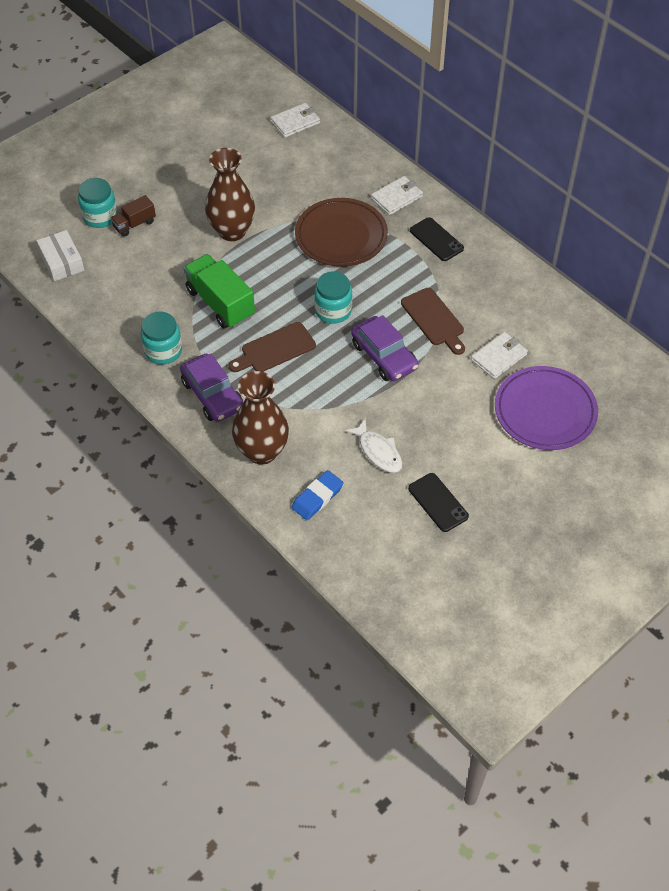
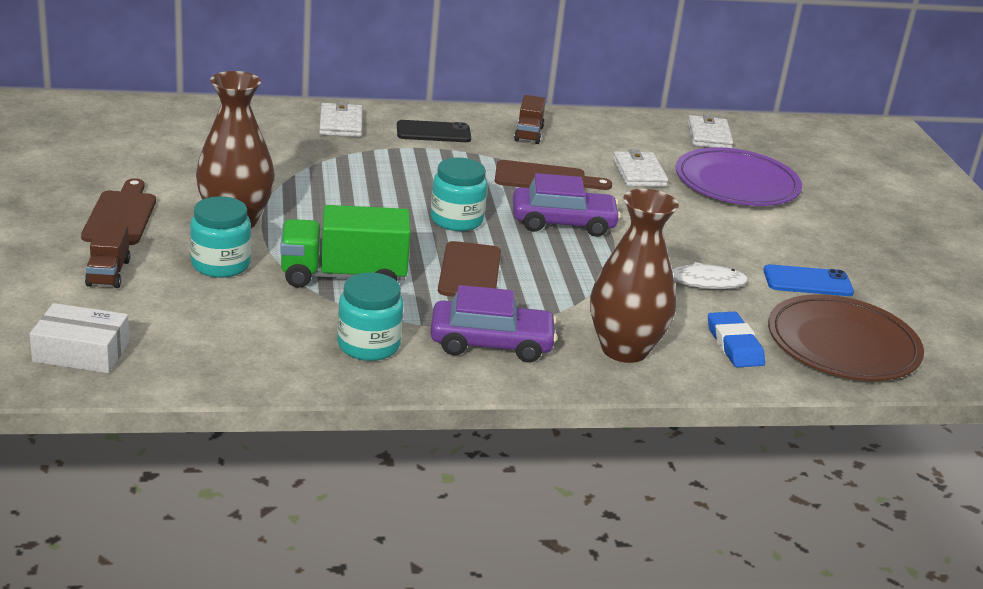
camera: 60 degrees left, 25 degrees down
turquoise jar [78,178,118,228] -> turquoise jar moved to [190,196,251,278]
white wallet [270,103,320,138] -> white wallet moved to [688,114,733,148]
brown plate [295,198,388,267] -> brown plate moved to [768,294,924,381]
black phone [408,473,469,532] -> blue phone [763,264,854,296]
none -> brown cutting board [81,178,156,245]
none -> brown truck [514,95,546,144]

